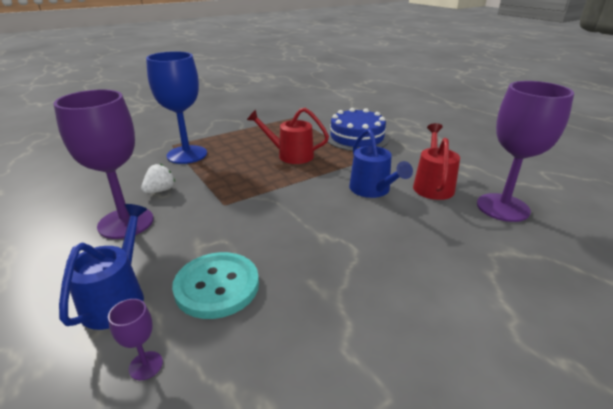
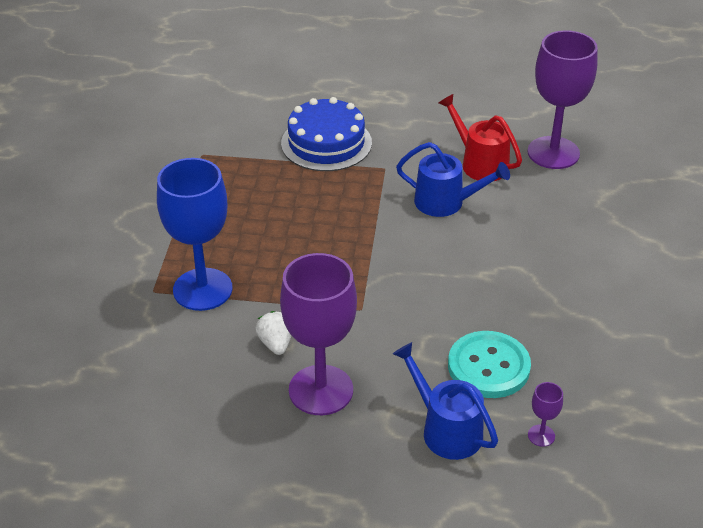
camera: 50 degrees left, 10 degrees up
red watering can [247,108,329,164] -> none

